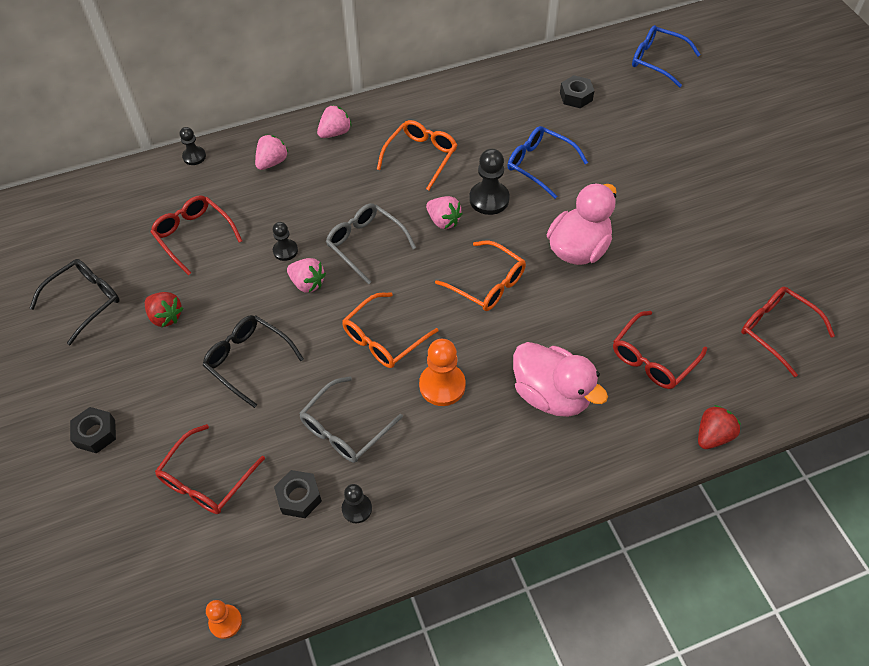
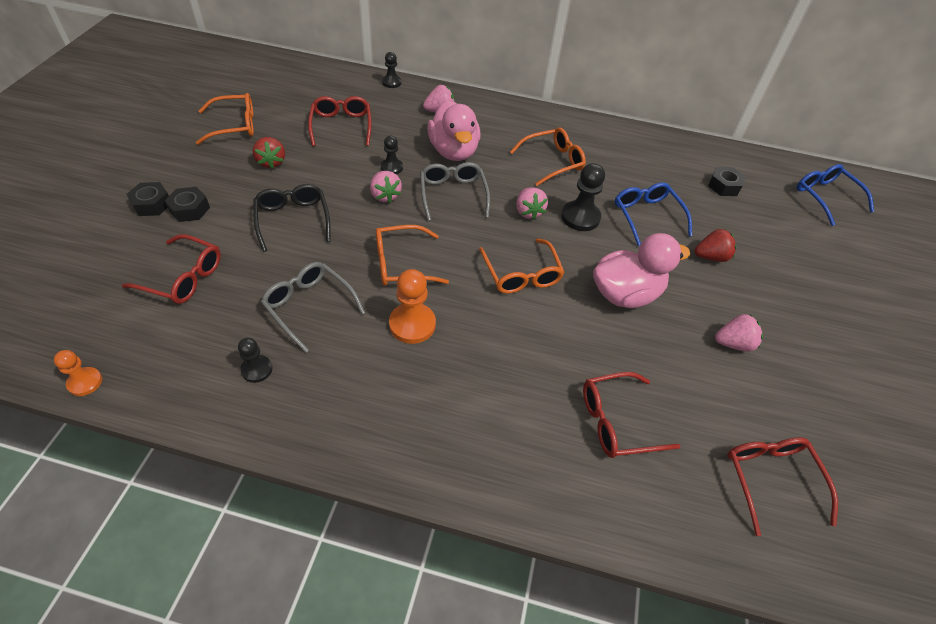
camera: 30 degrees right, 5 degrees down
black glasses [29,259,120,345] -> orange glasses [196,93,254,145]
red glasses [155,424,265,514] -> red glasses turned 135 degrees counterclockwise [122,234,221,304]
black nut [274,470,322,518] -> black nut moved to [165,187,210,222]
grey glasses [299,376,403,463] -> grey glasses turned 60 degrees clockwise [261,262,365,353]
pink strawberry [317,105,352,138] -> pink strawberry moved to [715,314,763,352]
pink duck [513,342,608,417] -> pink duck moved to [427,100,480,161]
red strawberry [698,405,741,449] -> red strawberry moved to [695,229,736,262]

